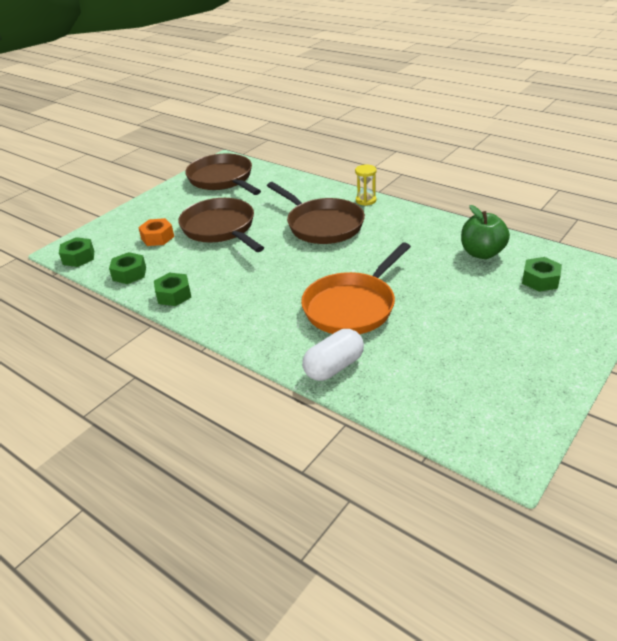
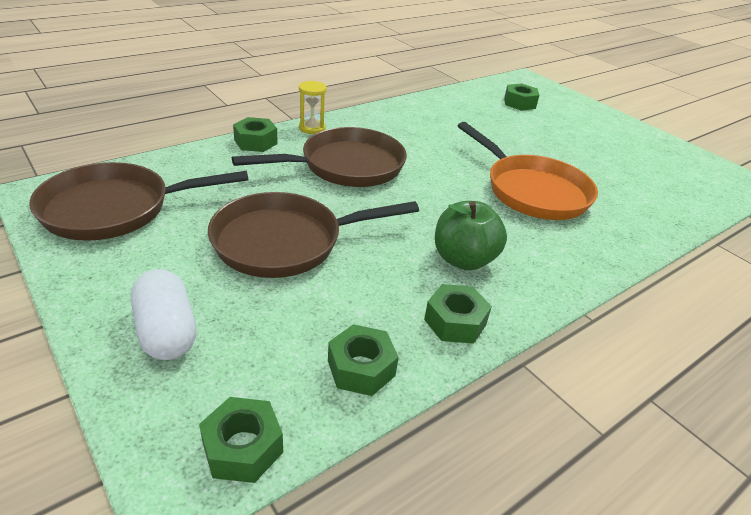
camera: 80 degrees left, 0 degrees up
orange nut [138,218,174,246] -> none
white capsule [302,329,364,381] -> white capsule moved to [131,269,196,360]
green apple [461,205,510,259] -> green apple moved to [435,201,507,271]
none -> green nut [233,117,278,152]

